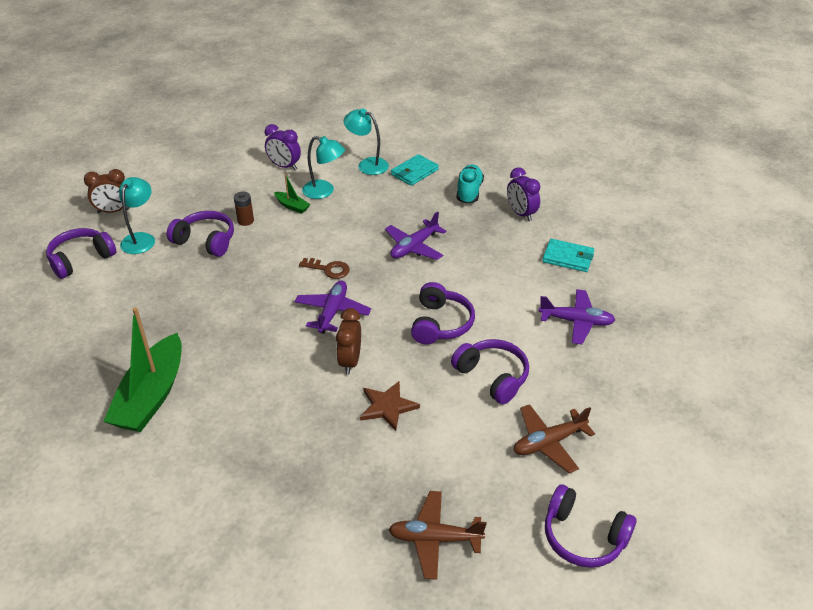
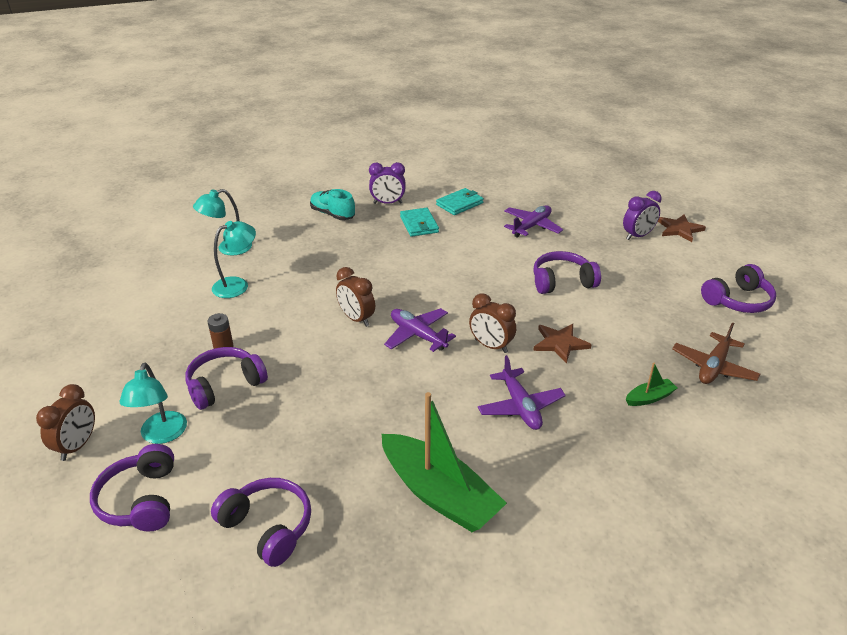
camera: 60 degrees left, 5 degrees down
turquoise lamp [119,177,155,254] -> turquoise lamp turned 135 degrees counterclockwise [120,363,187,444]
purple clock [265,124,301,170] -> purple clock moved to [623,191,662,240]
green boat [274,174,311,214] -> green boat moved to [626,363,677,406]
brown key [299,258,350,279] -> brown clock [336,267,375,327]
purple plane [385,212,447,260] -> purple plane moved to [478,355,566,430]
turquoise wallet [391,154,439,186] -> turquoise wallet moved to [400,208,439,237]
purple headphones [411,282,475,345] -> purple headphones moved to [211,478,311,567]
brown plane [514,404,595,473] -> none
none -> brown star [658,215,706,242]

